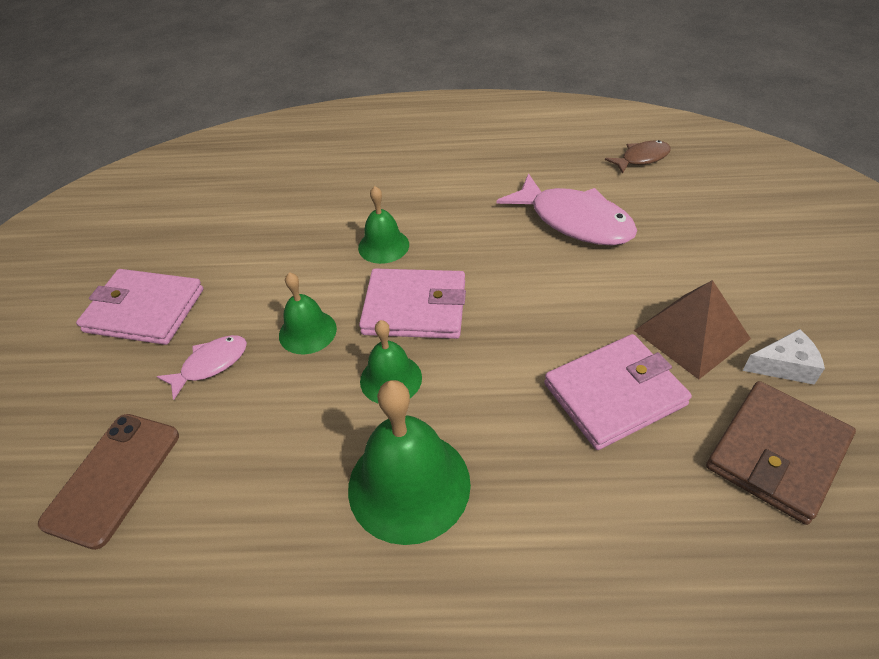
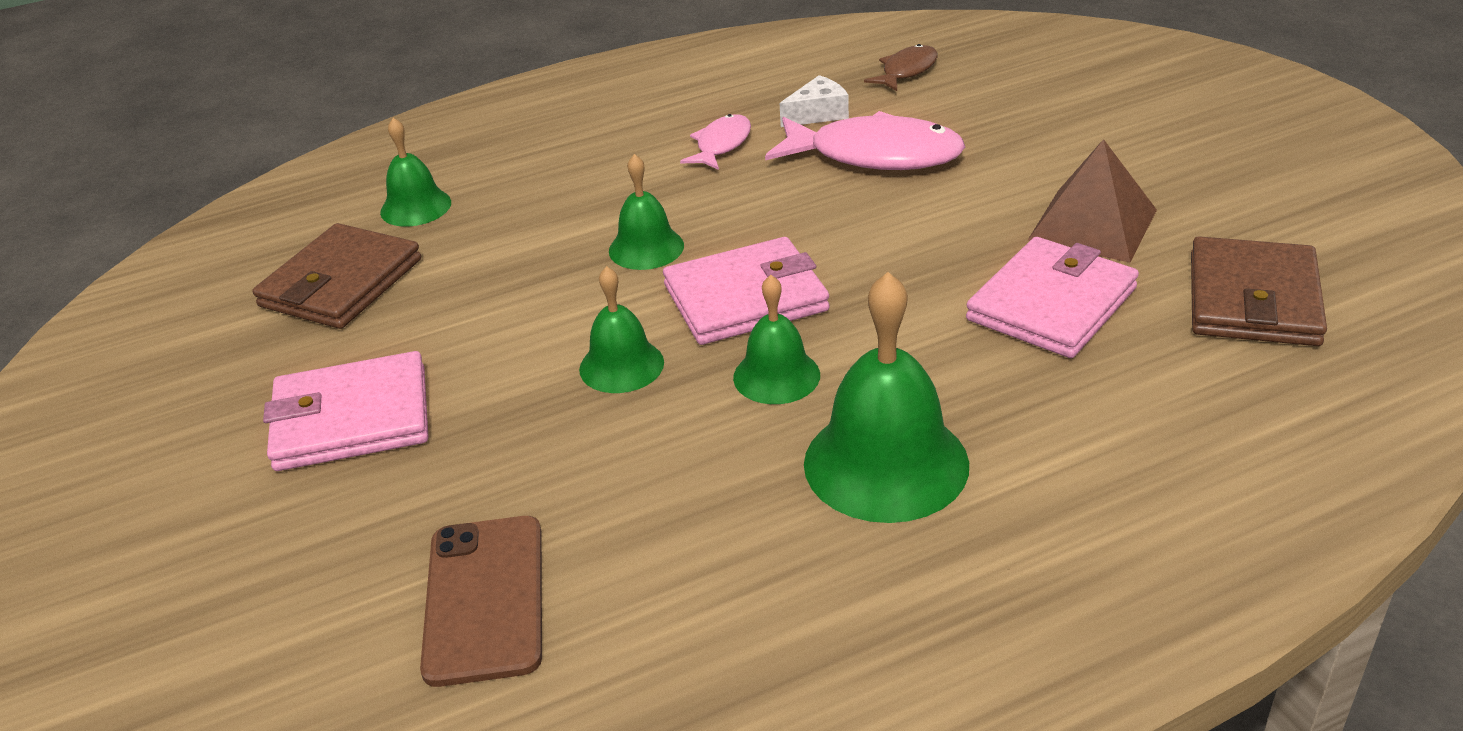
camera: 25 degrees left, 10 degrees down
pink fish [156,335,247,400] -> pink fish moved to [680,114,751,170]
white cheese [743,329,825,384] -> white cheese moved to [780,75,849,127]
none -> brown wallet [252,223,421,329]
none -> green bell [380,118,451,227]

